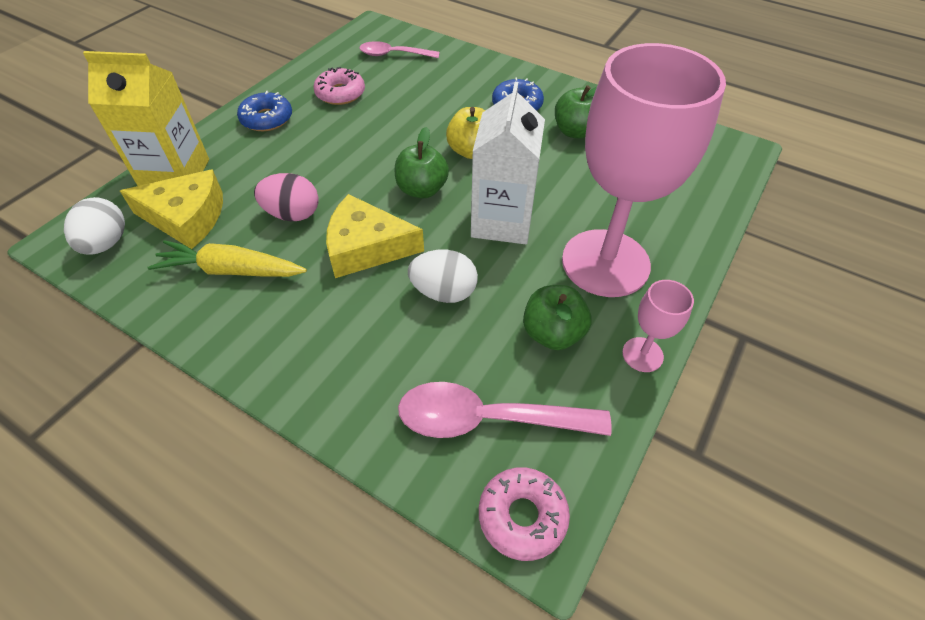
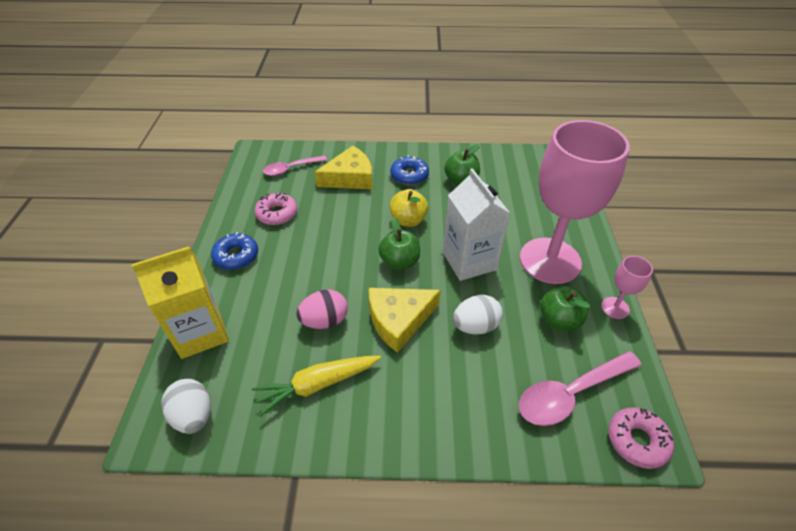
camera: 30 degrees left, 5 degrees down
yellow cheese [120,169,223,249] -> yellow cheese moved to [315,146,372,189]

